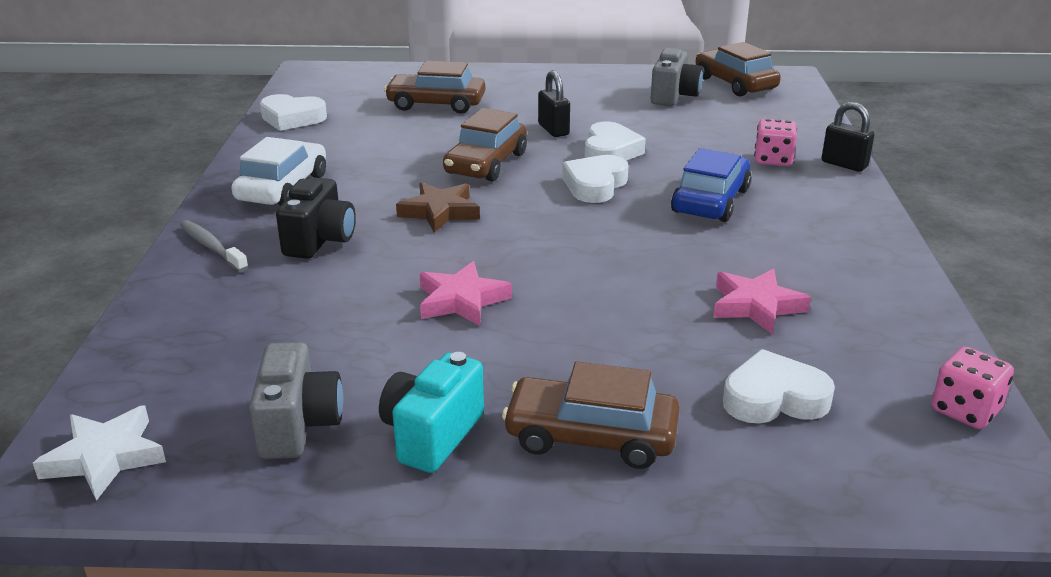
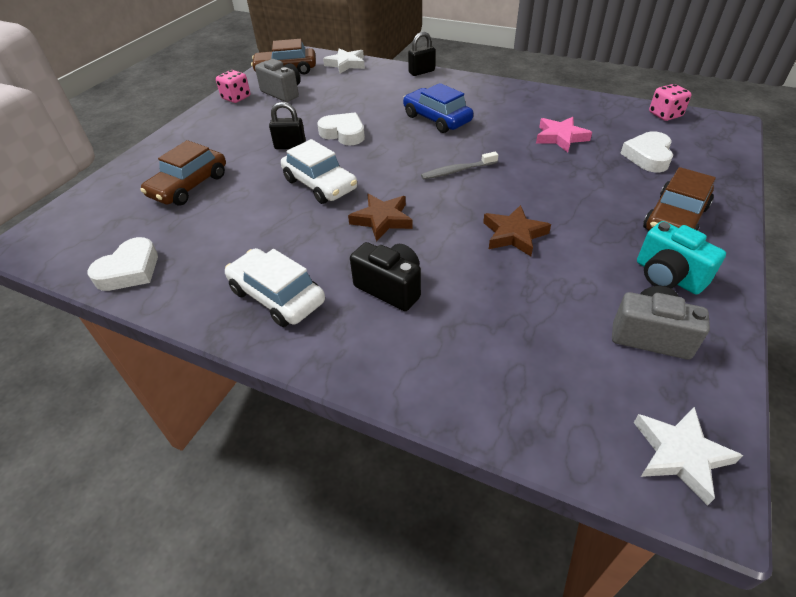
camera: 65 degrees left, 15 degrees up
grey toothbrush [180,220,248,272] -> grey toothbrush moved to [421,152,498,179]
pink star [420,261,512,326] -> brown star [483,205,551,256]
brown car [443,108,527,181] -> white car [281,139,357,204]
white heart [562,155,629,203] -> none
pink dice [754,118,797,166] -> pink dice moved to [216,70,250,103]
none -> white star [323,48,365,74]

